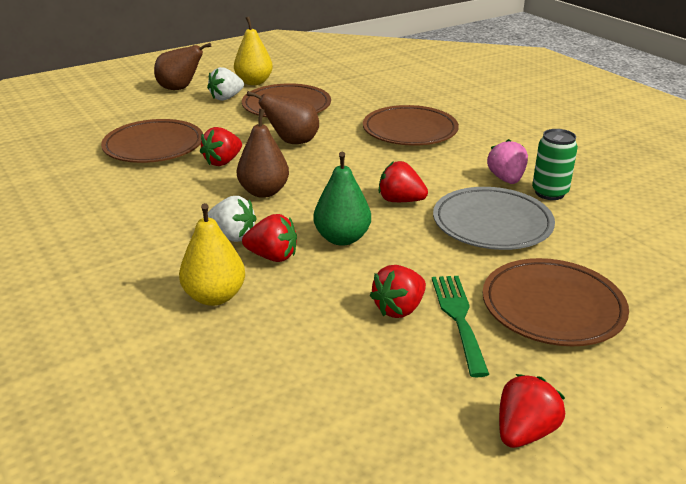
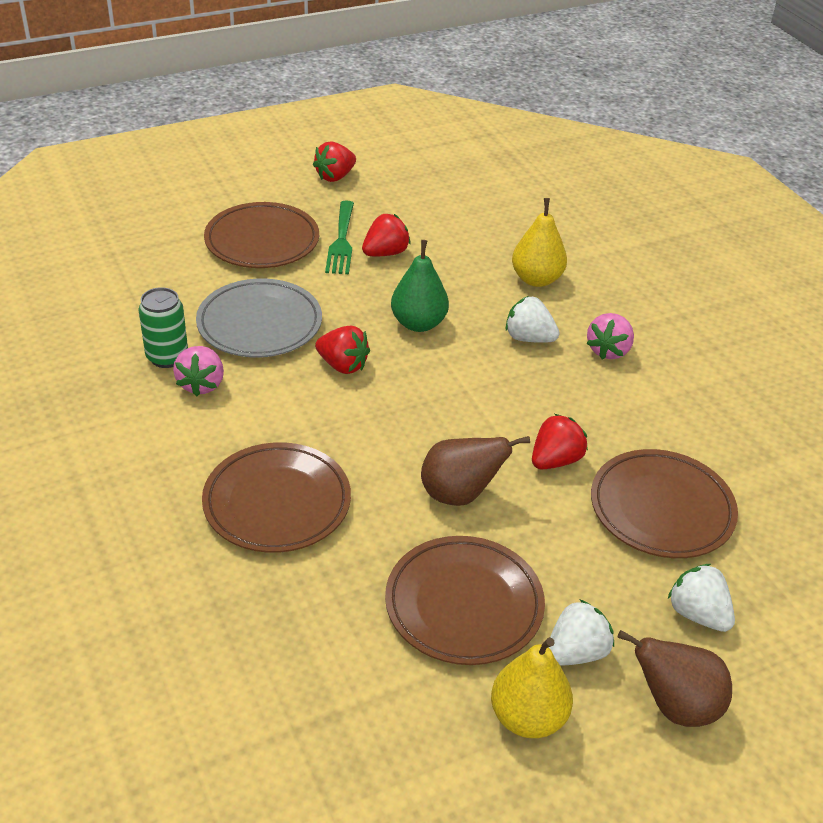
camera: 175 degrees left, 10 degrees up
brown pear [237,109,289,198] -> none
red strawberry [242,214,297,262] -> none
none -> pink strawberry [586,313,634,360]
none -> white strawberry [668,564,735,632]

